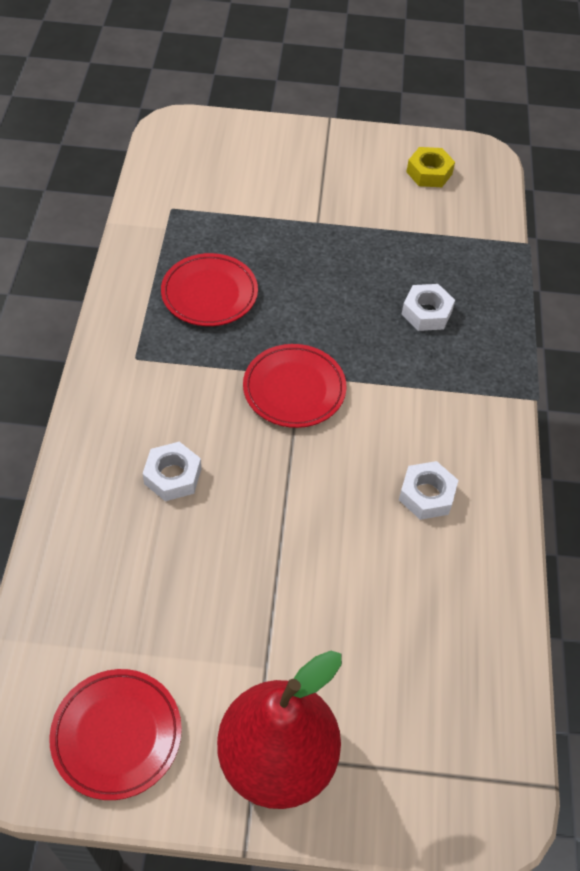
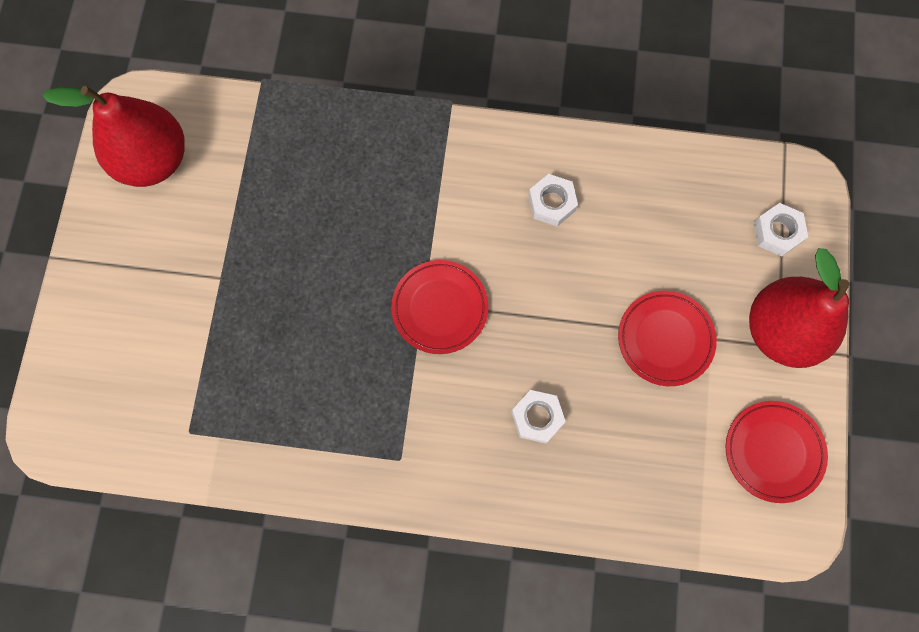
camera: 85 degrees left, 20 degrees up
red plate [161,253,258,326] -> red plate moved to [618,291,717,386]
white nut [401,284,455,331] -> white nut moved to [754,203,808,256]
yellow nut [406,147,455,187] -> red pear [42,86,185,187]

